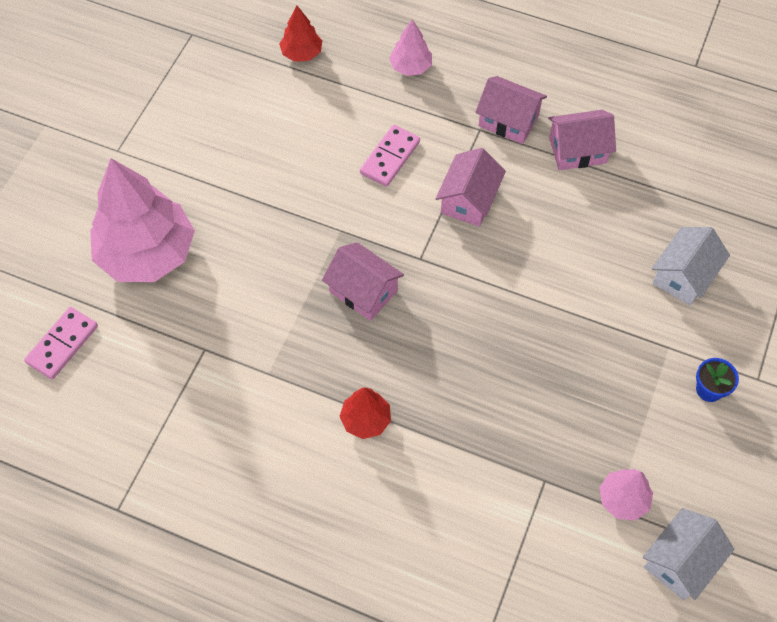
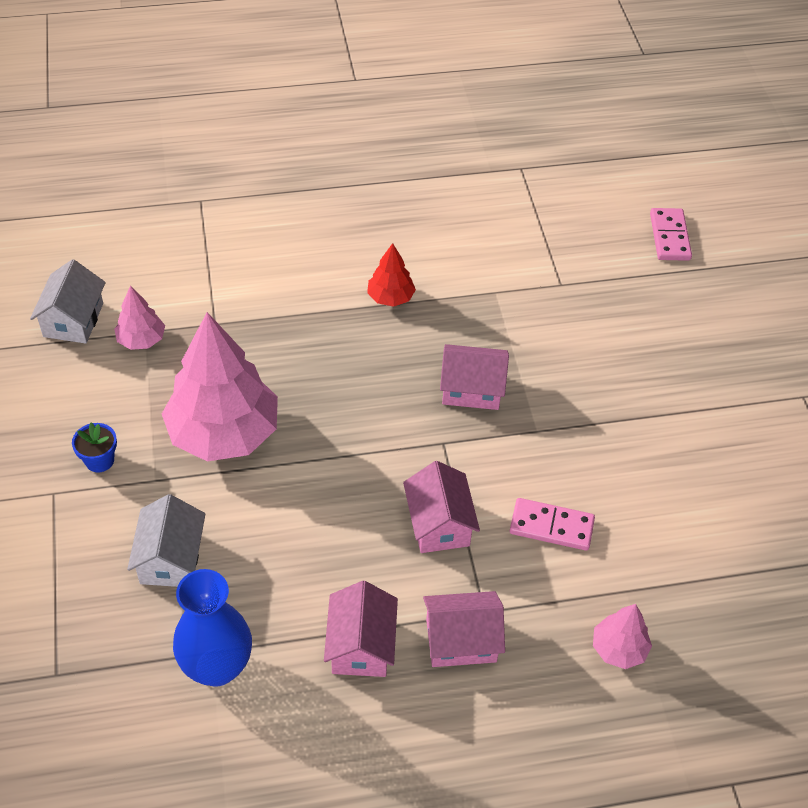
camera: 145 degrees right, 10 degrees down
pink tree [90,158,195,282] -> pink tree moved to [162,312,278,462]
red tree [279,6,322,62] -> none
pink domino [360,125,420,187] -> pink domino turned 75 degrees counterclockwise [510,498,595,551]
pink house [548,110,616,170] -> pink house turned 45 degrees counterclockwise [324,581,398,677]
none -> blue vase [173,569,252,687]

